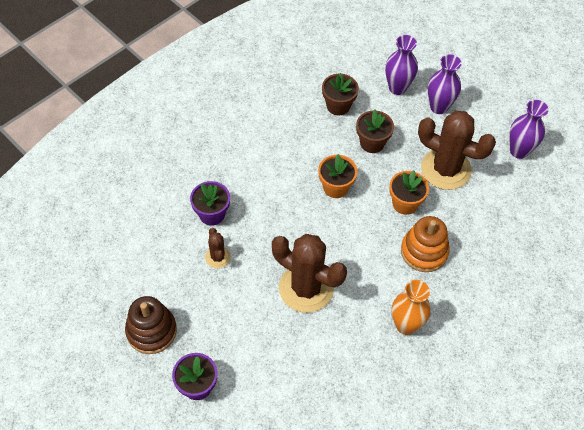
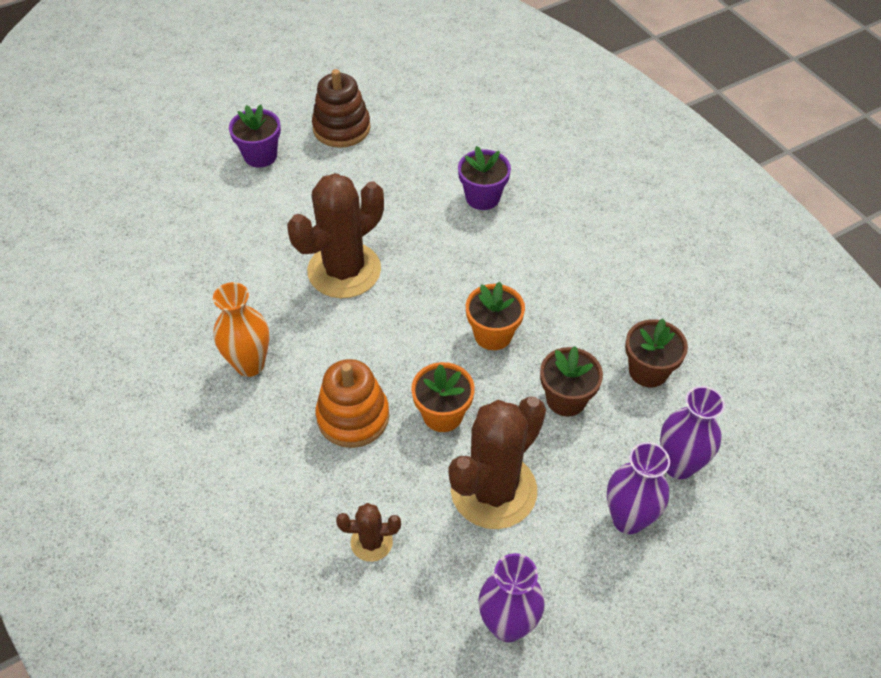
camera: 105 degrees right, 5 degrees down
brown cactus [205,228,231,268] -> brown cactus moved to [336,503,401,562]

